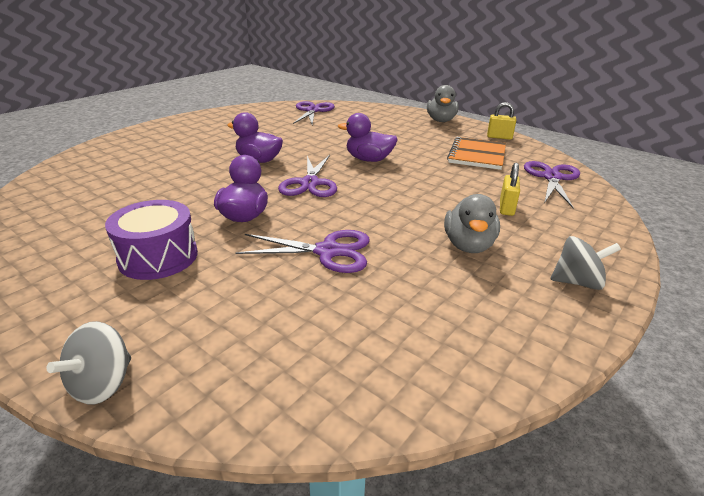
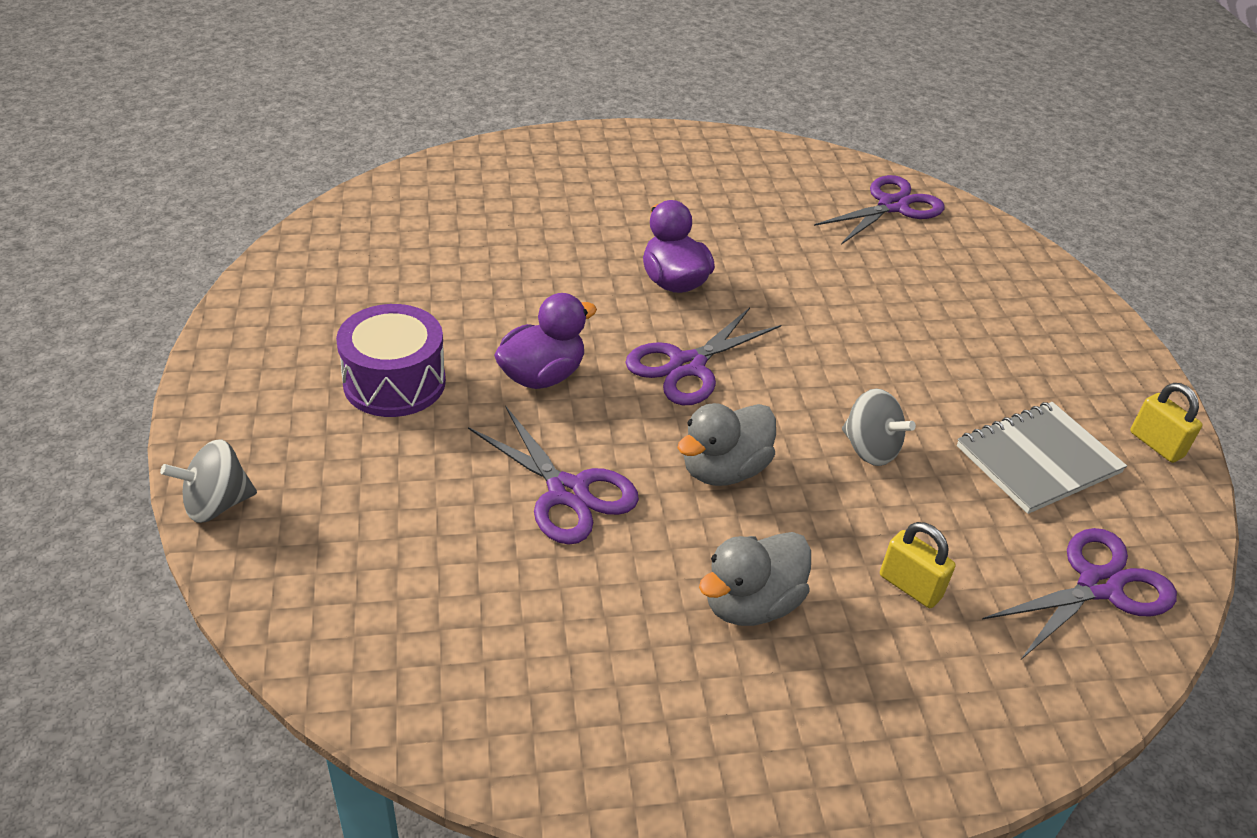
camera: 40 degrees right, 10 degrees up
purple duck [338,113,398,162] -> none
grey duck [427,85,458,122] -> grey duck moved to [677,403,776,486]
orange notebook [447,137,506,170] -> grey notebook [957,402,1127,514]
yellow padlock [500,162,520,216] -> yellow padlock turned 75 degrees clockwise [880,522,956,608]
grey spinning top [550,236,621,290] -> grey spinning top moved to [842,388,916,466]

